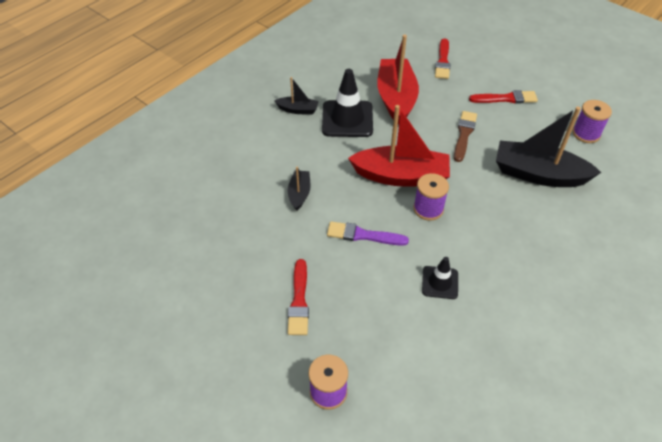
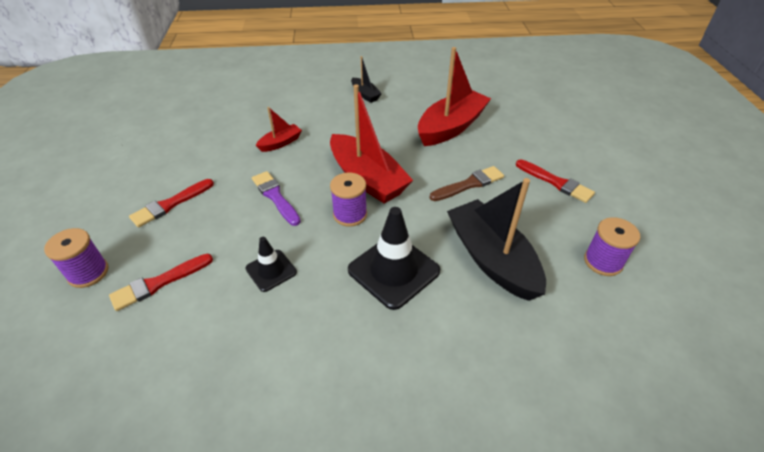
camera: 45 degrees right, 5 degrees down
black boat [288,166,311,211] -> red boat [256,107,302,152]
black traffic cone [322,69,373,137] -> black traffic cone moved to [348,207,440,310]
red brush [435,38,450,79] -> red brush moved to [109,254,213,311]

